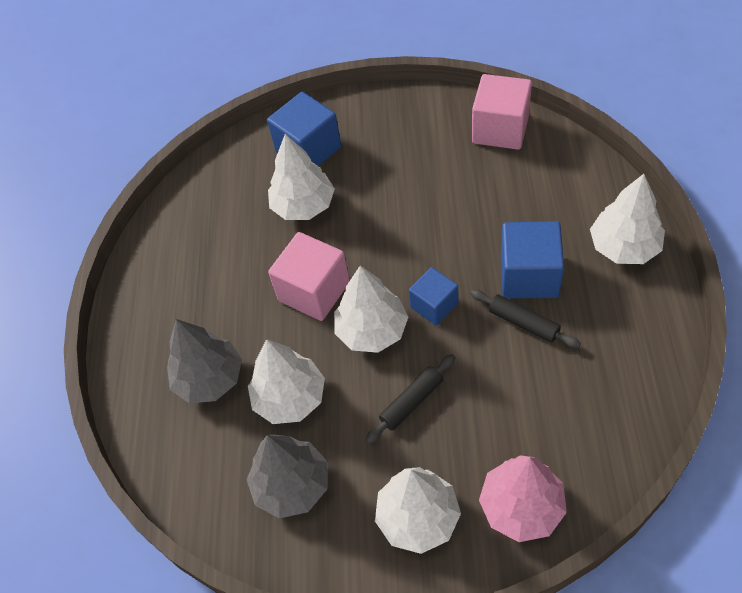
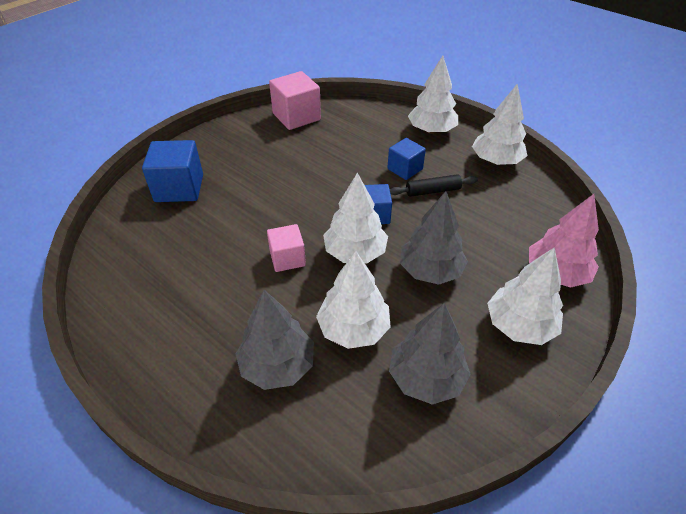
camera: 55 degrees left, 10 degrees down
white tree [268,134,335,220] -> white tree moved to [472,83,528,165]
pink cube [268,232,350,321] -> pink cube [267,224,306,272], size x0.63
black rolling pin [365,354,456,444] -> grey tree [400,191,468,285]
blue cube [501,221,564,299] -> blue cube [387,138,426,180], size x0.63

